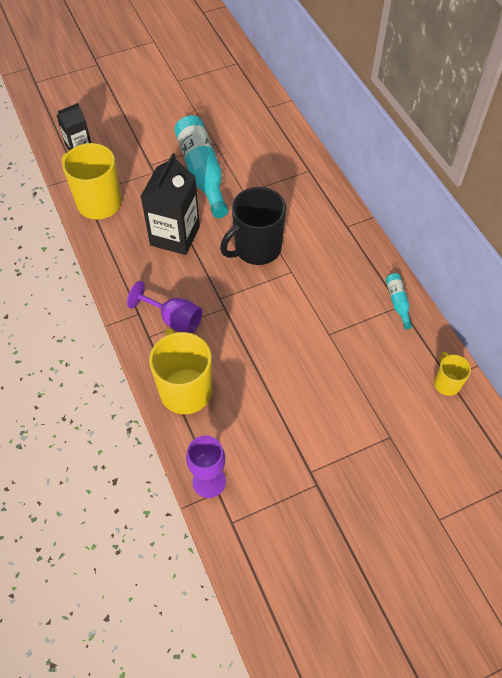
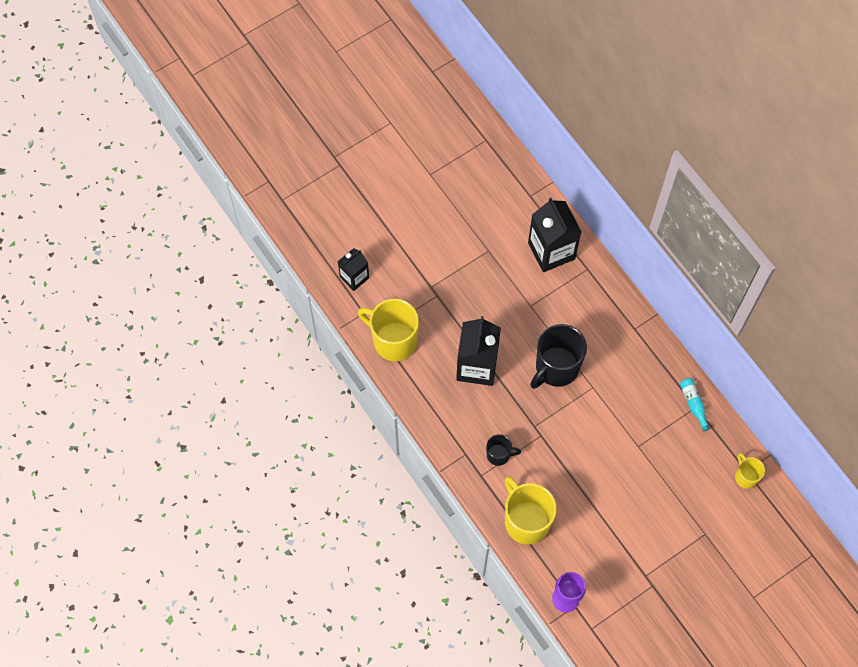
camera: 10 degrees left, 10 degrees up
purple goblet [127,281,203,334] -> black mug [487,434,521,466]
turquoise bottle [174,116,228,218] -> none
none -> black carton [528,198,581,272]

